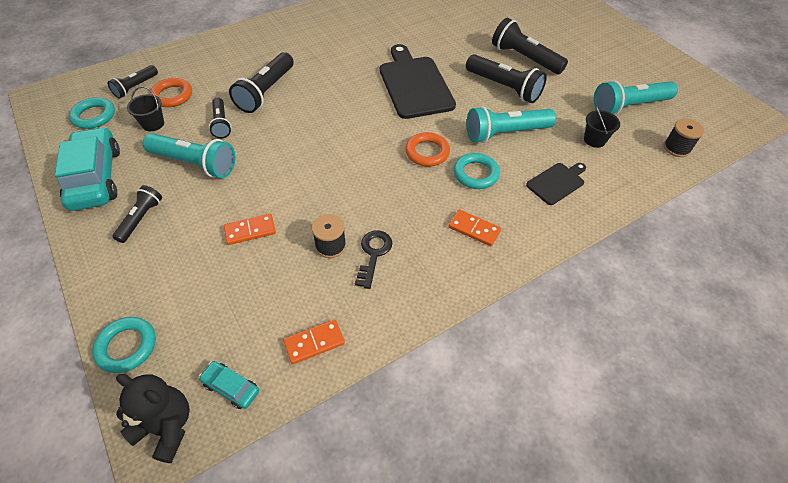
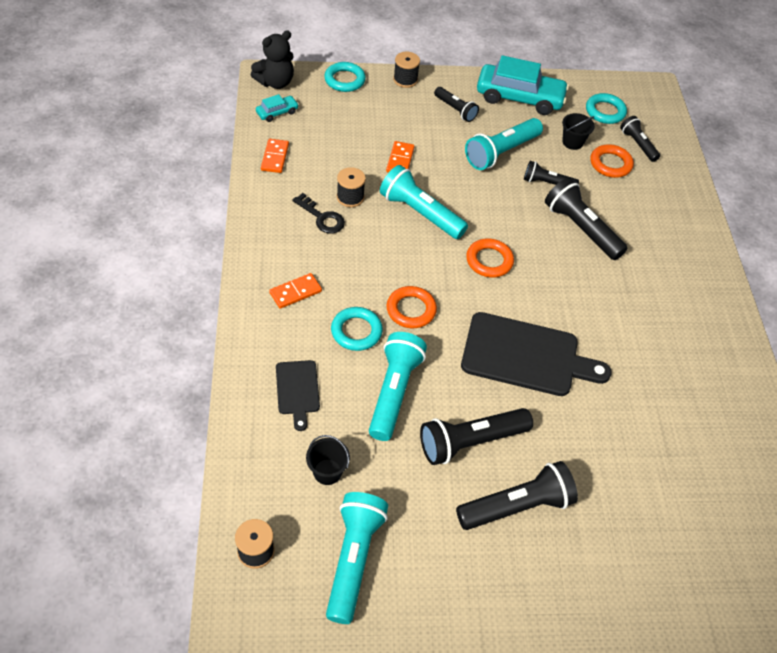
camera: 115 degrees right, 0 degrees up
none -> turquoise flashlight [380,165,468,239]
none -> black spool [393,52,420,88]
none -> orange ring [466,238,514,278]

